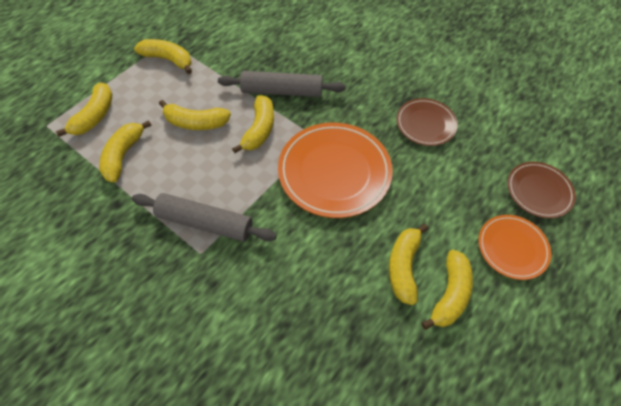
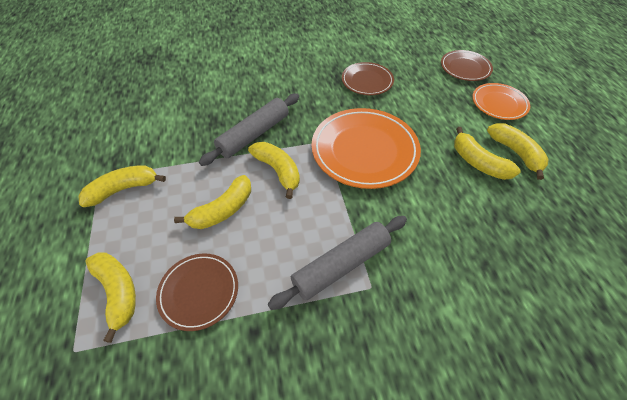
camera: 50 degrees left, 5 degrees down
yellow banana [99,120,152,182] -> brown plate [156,253,238,331]

